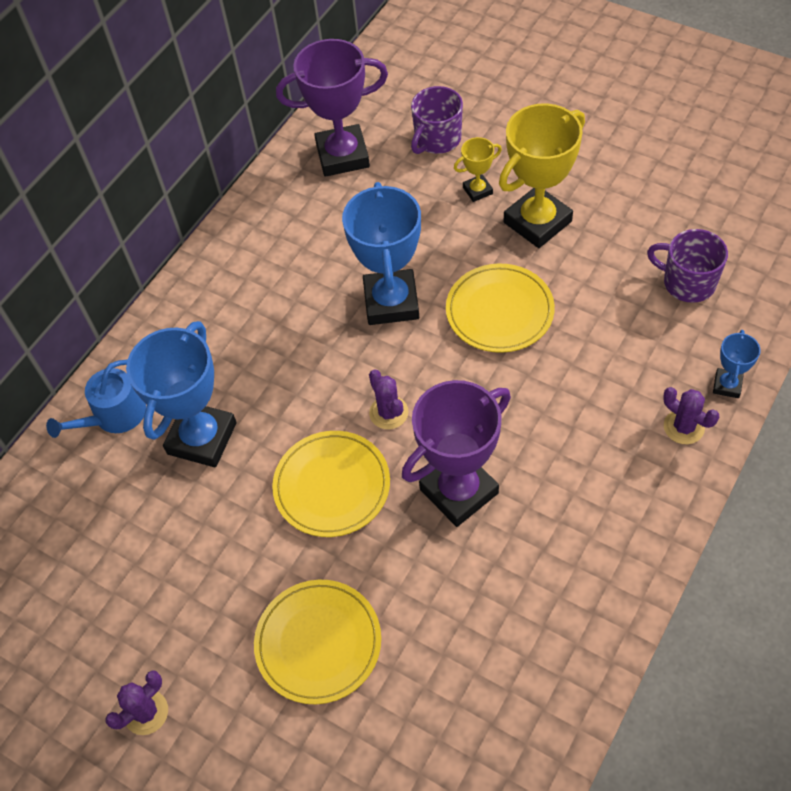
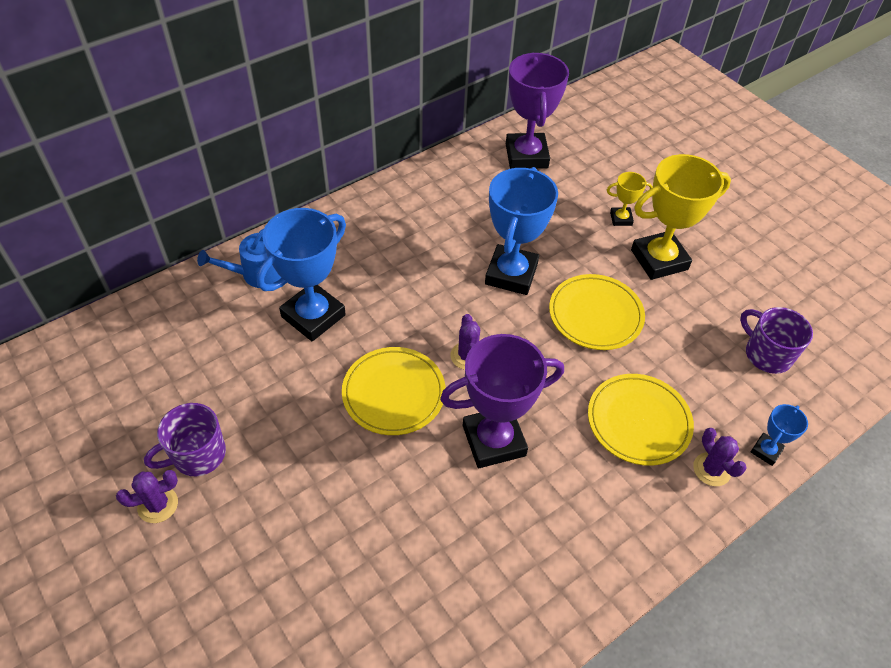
camera: 15 degrees right, 5 degrees down
yellow plate [254,580,381,704] -> yellow plate moved to [588,374,694,466]
purple trophy [276,39,388,177] -> purple trophy turned 75 degrees clockwise [506,53,569,169]
purple mug [411,86,463,154] -> purple mug moved to [144,403,226,476]

